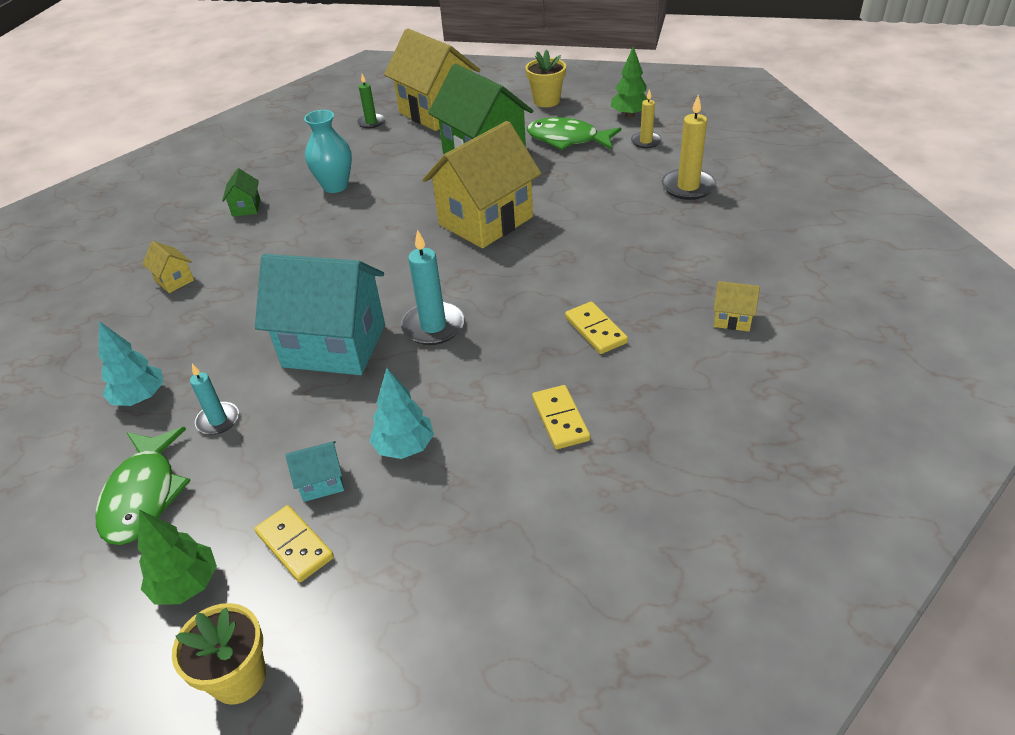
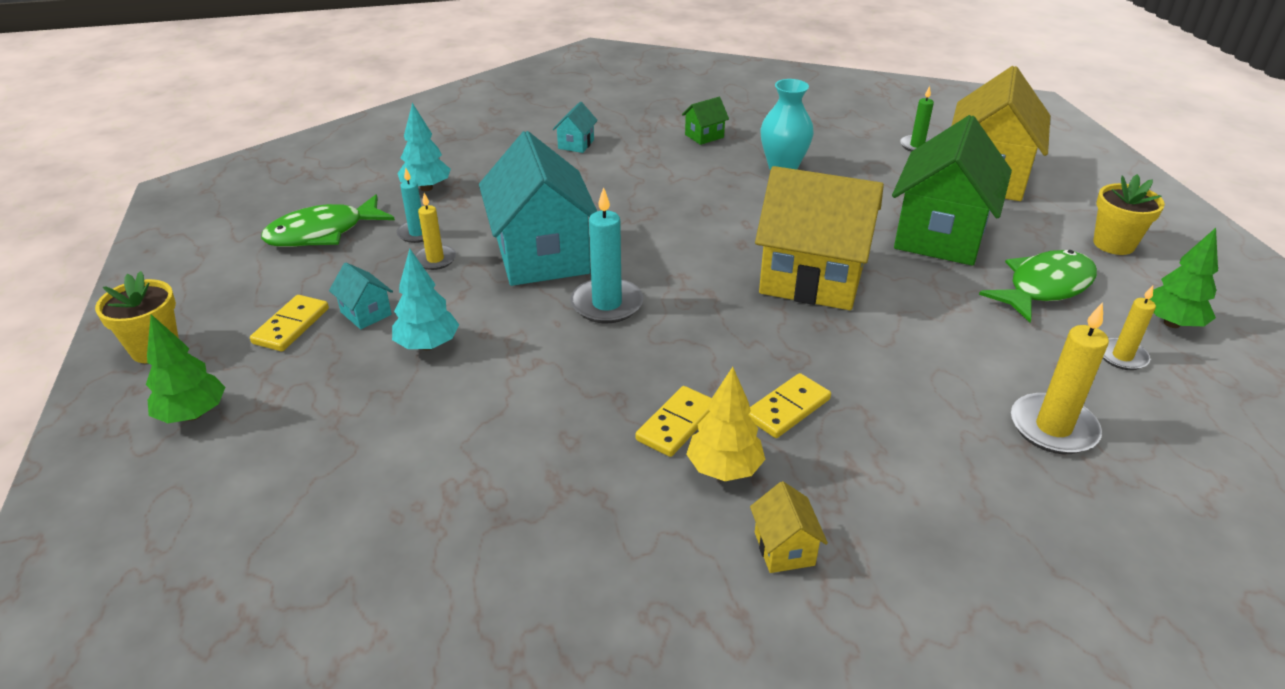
camera: 60 degrees right, 5 degrees down
green tree [138,510,217,604] -> green tree moved to [146,314,225,423]
yellow house [142,241,194,293] -> turquoise house [552,102,598,153]
green fish [527,117,621,150] -> green fish turned 60 degrees clockwise [979,250,1097,322]
yellow domino [532,385,590,449] -> yellow domino moved to [748,373,831,438]
none -> yellow candle [415,193,456,270]
none -> yellow tree [686,367,765,481]

